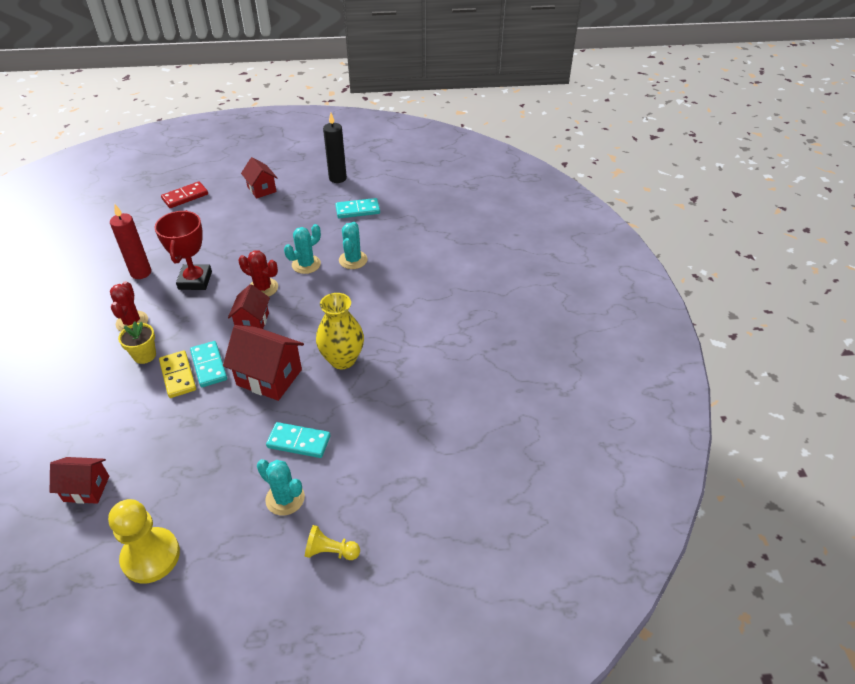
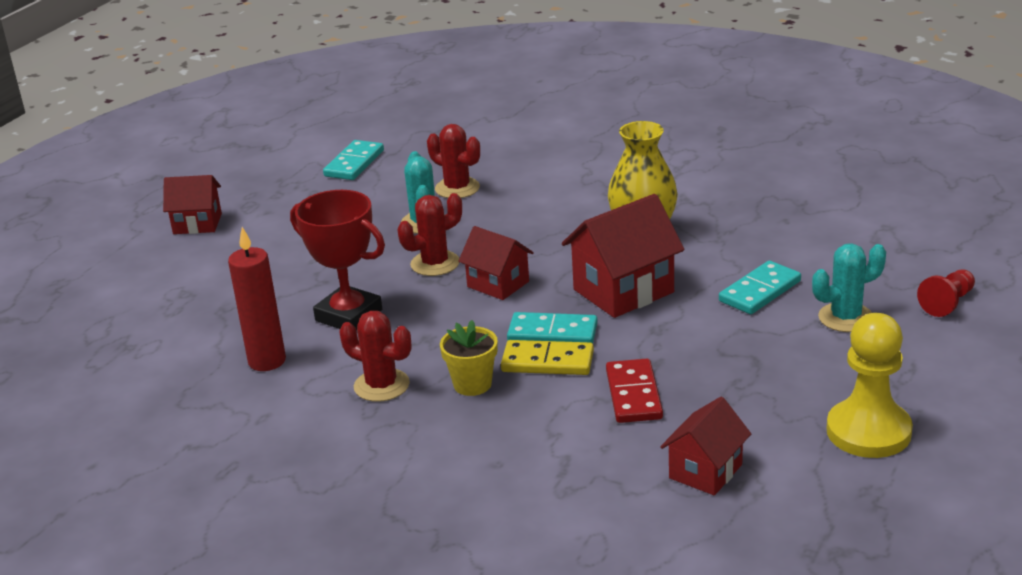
camera: 55 degrees left, 15 degrees down
red domino [161,181,208,208] -> red domino moved to [606,359,663,423]
yellow pawn [305,525,360,560] -> red pawn [917,270,975,317]
black candle [323,113,347,183] -> none
turquoise cactus [339,222,368,269] -> red cactus [427,124,480,198]

